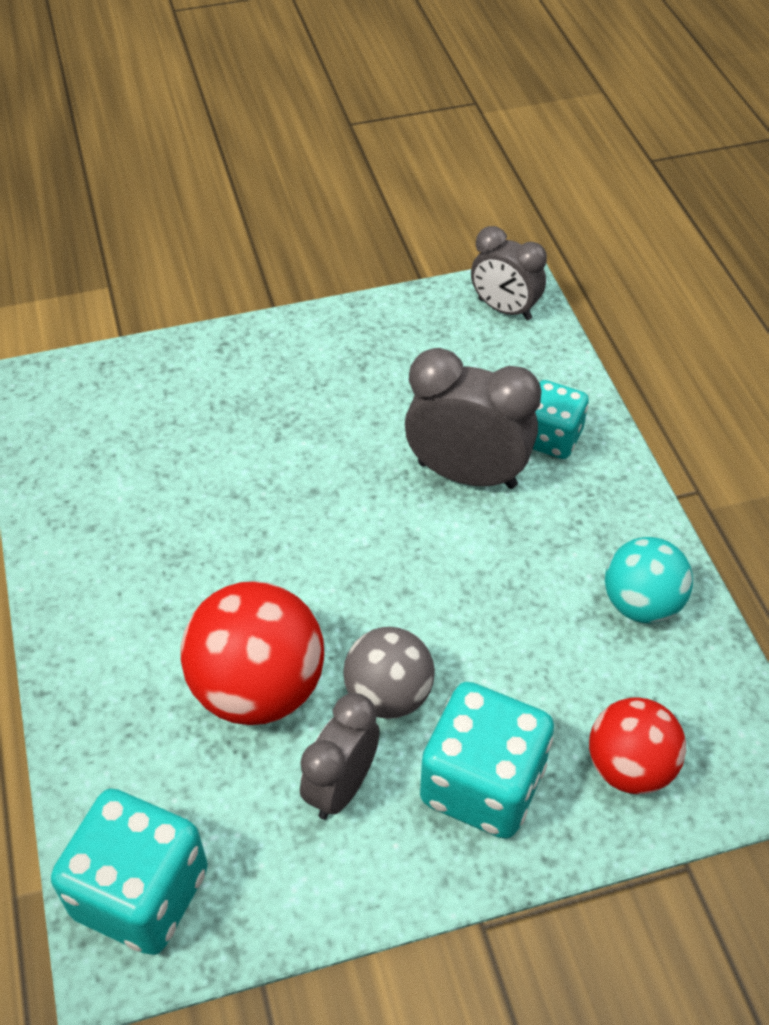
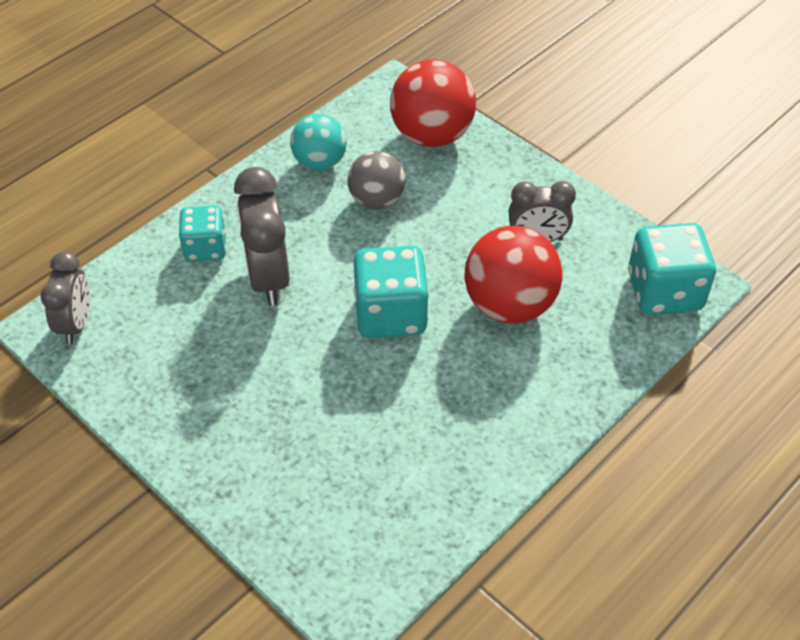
camera: 120 degrees left, 0 degrees up
grey ball [344,627,435,719] -> grey ball moved to [347,151,405,209]
turquoise dice [420,682,554,839] -> turquoise dice moved to [354,246,429,338]
red ball [589,697,686,794] -> red ball [390,59,476,147], size x1.55

